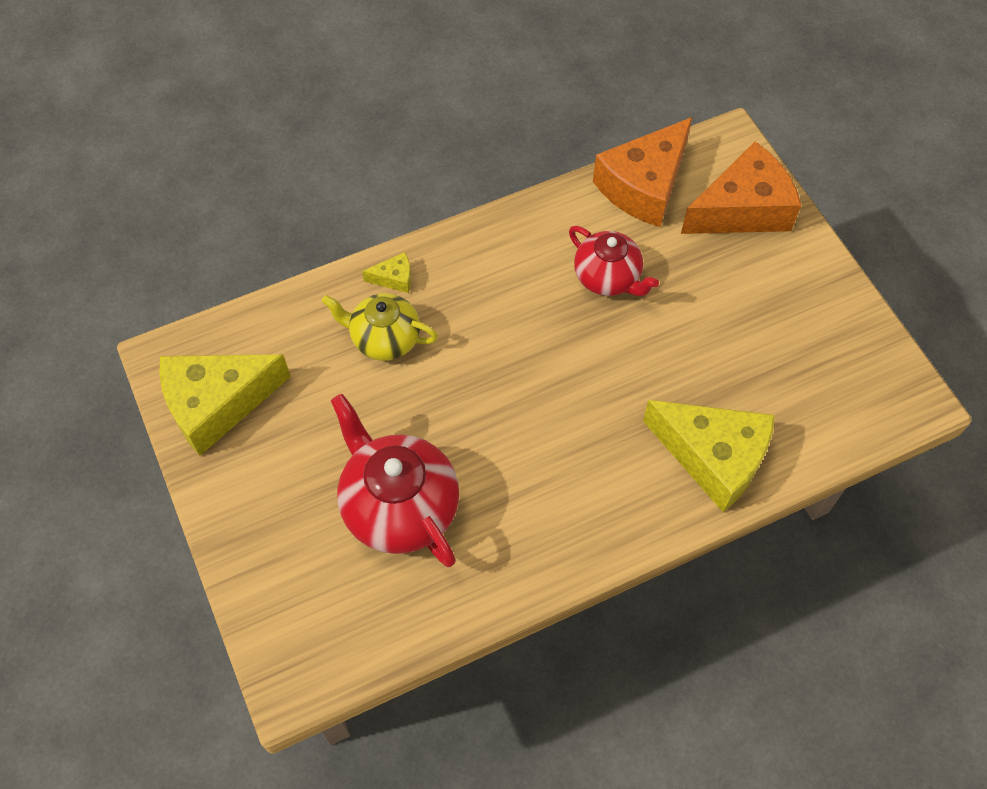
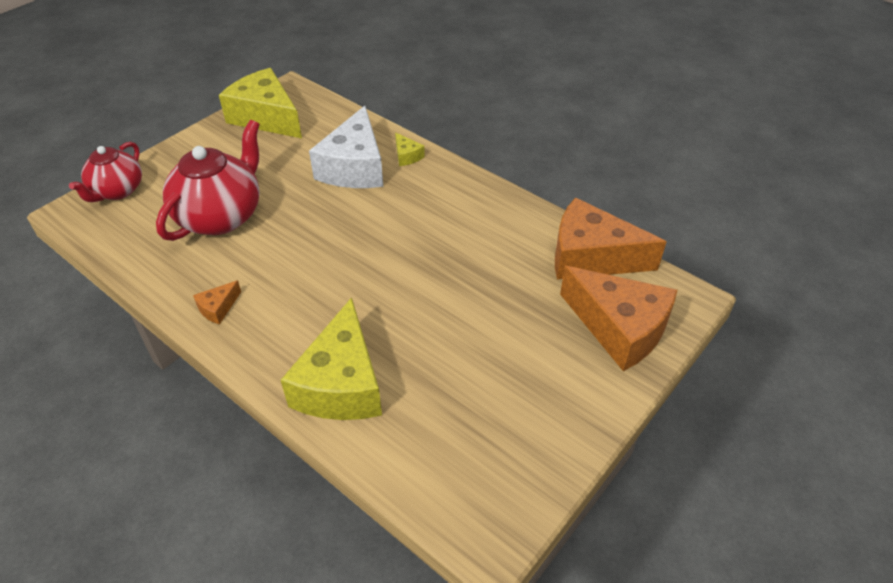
camera: 65 degrees right, 15 degrees down
yellow teapot [322,293,438,361] -> white cheese [309,106,383,188]
red teapot [569,226,659,296] -> red teapot moved to [69,142,142,202]
none -> orange cheese [193,280,241,324]

